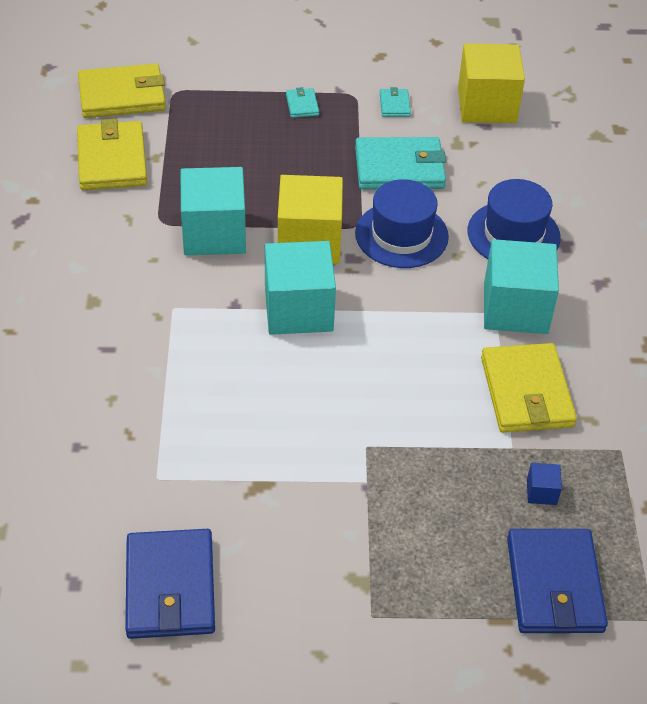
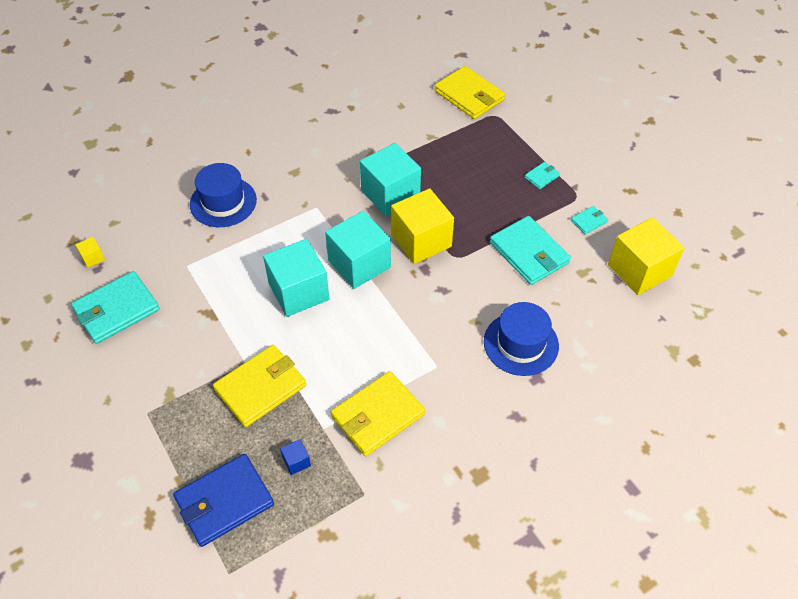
camera: 60 degrees right, 5 degrees up
yellow wallet [77,119,147,190] -> yellow wallet moved to [213,345,306,427]
blue wallet [125,529,215,639] -> turquoise wallet [71,271,160,344]
blue hat [355,179,449,268] -> blue hat moved to [190,163,257,227]
turquoise cube [484,239,559,334] -> turquoise cube moved to [263,239,329,317]
none -> yellow cube [75,237,105,268]

